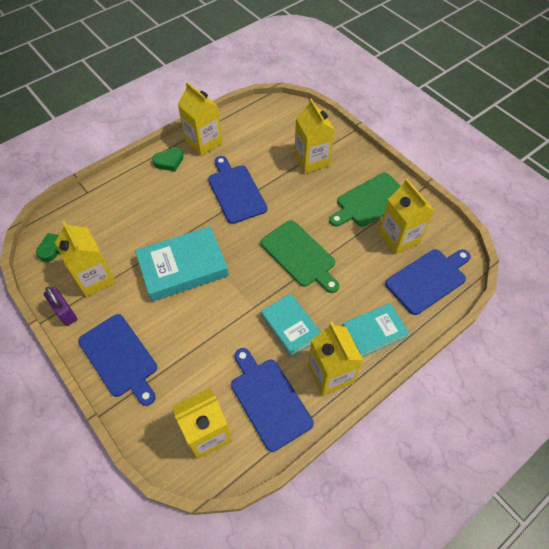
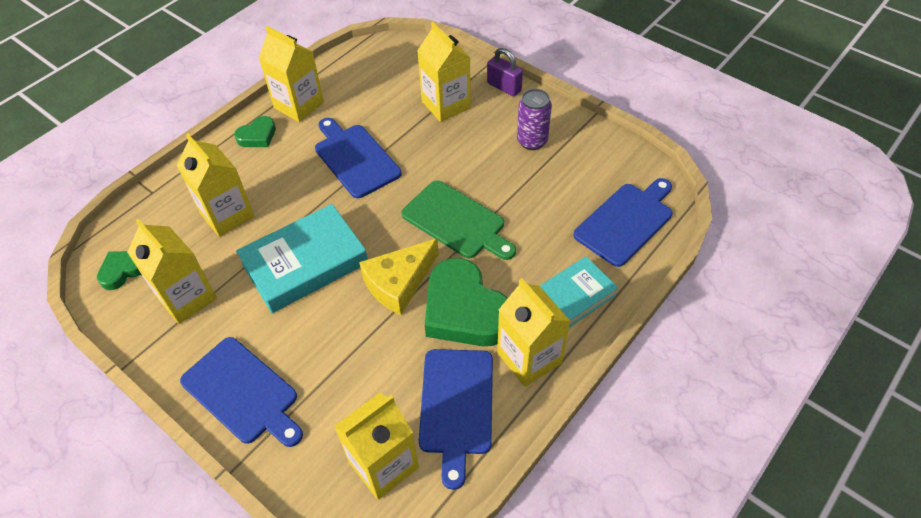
camera: 10 degrees left, 5 degrees down
purple padlock [44,287,77,326] -> purple padlock moved to [487,48,523,97]
blue cutting board [231,348,314,452] -> blue cutting board turned 135 degrees counterclockwise [419,349,493,490]
turquoise book [261,294,321,357] -> green heart [425,258,508,346]
green cutting board [329,173,401,227] -> purple can [517,89,552,150]
yellow carton [379,179,435,255] -> yellow carton moved to [177,134,255,237]
none -> yellow cheese [359,238,439,315]

